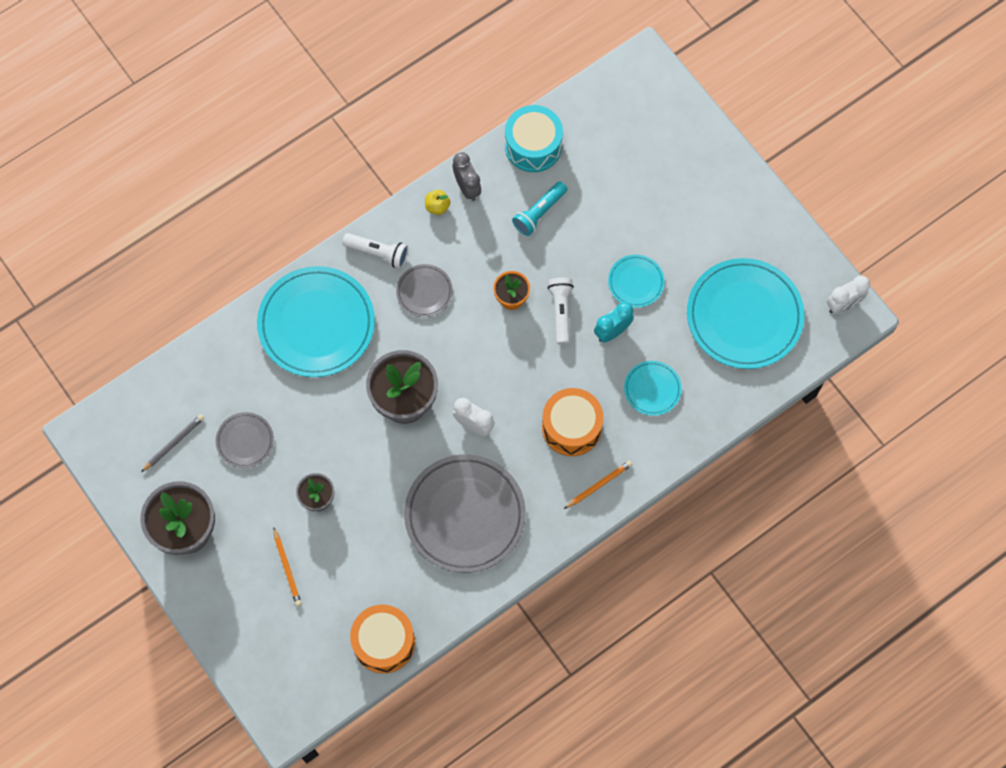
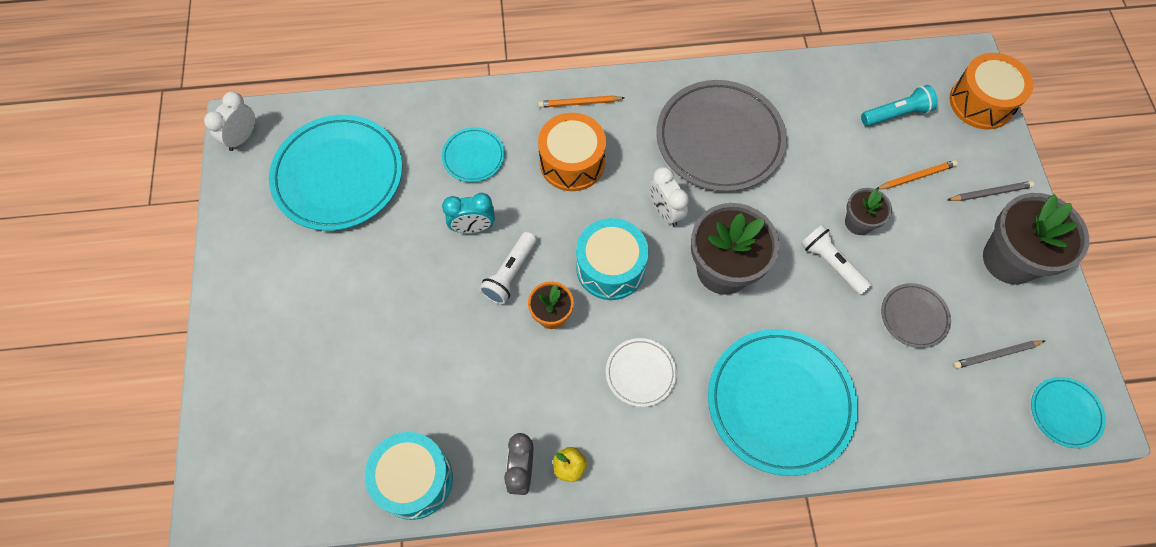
camera: 150 degrees left, 5 degrees down
orange pencil [273,528,302,606] -> orange pencil turned 60 degrees clockwise [876,160,958,190]
white flashlight [342,233,408,268] -> white flashlight moved to [801,224,872,295]
orange drum [350,605,415,674] -> orange drum moved to [949,53,1033,130]
grey plate [396,264,453,317] -> white plate [606,338,677,407]
turquoise flashlight [512,181,567,236] -> turquoise flashlight moved to [861,85,938,126]
turquoise plate [608,255,665,308] -> turquoise plate moved to [1031,377,1106,448]
white clock [827,276,870,314] -> white clock turned 60 degrees counterclockwise [204,92,255,151]
none -> turquoise drum [576,218,649,300]
none -> grey pencil [947,181,1034,201]

